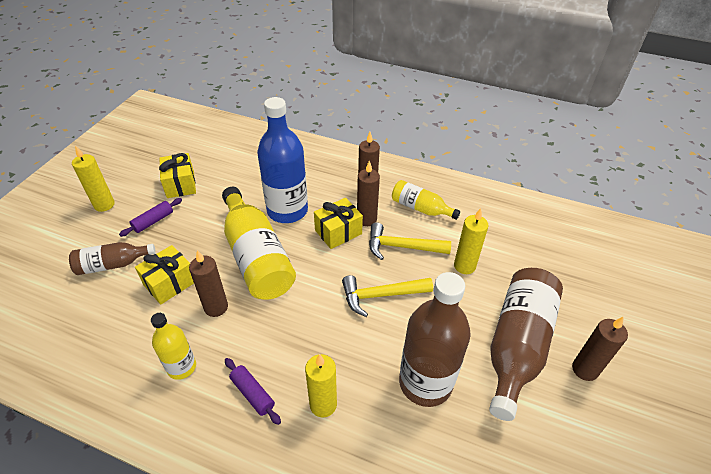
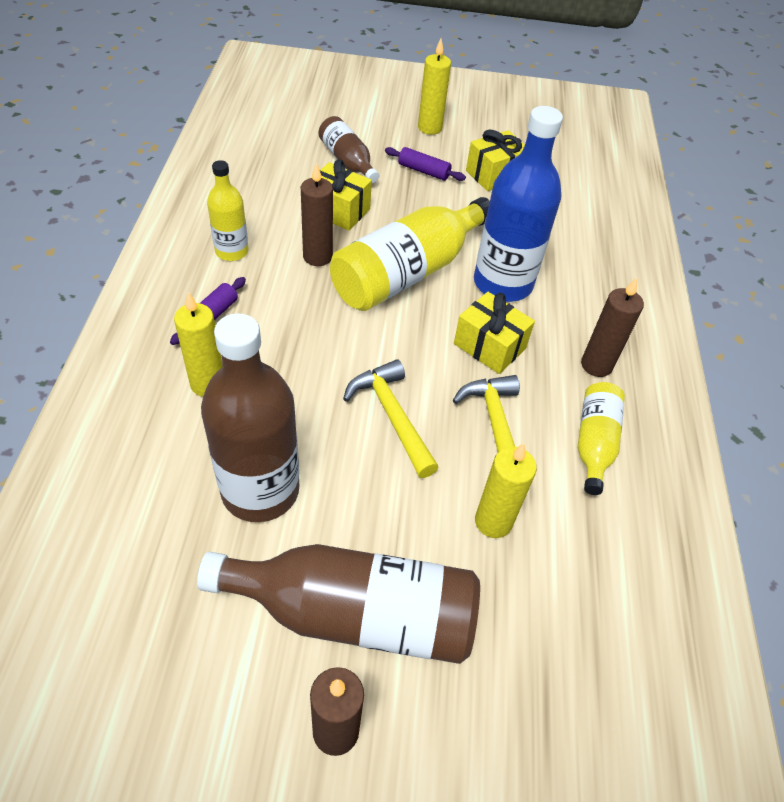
camera: 70 degrees right, 5 degrees up
brown candle [357,161,380,226] -> none

